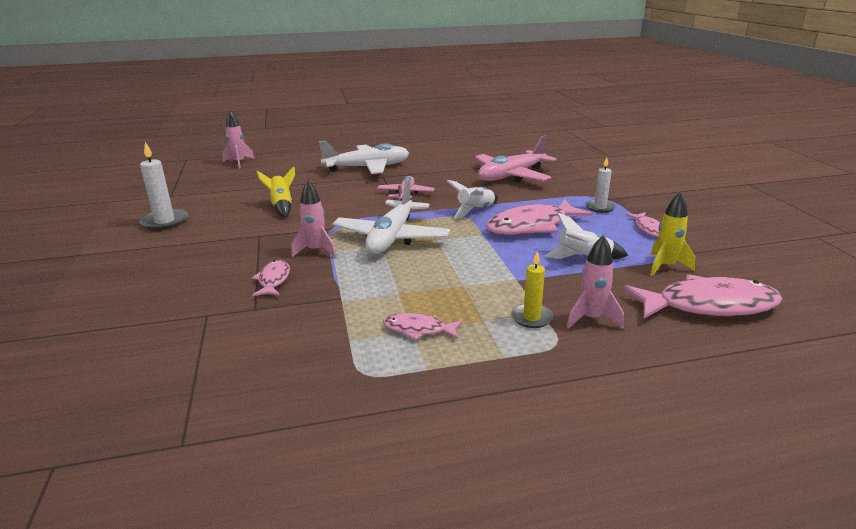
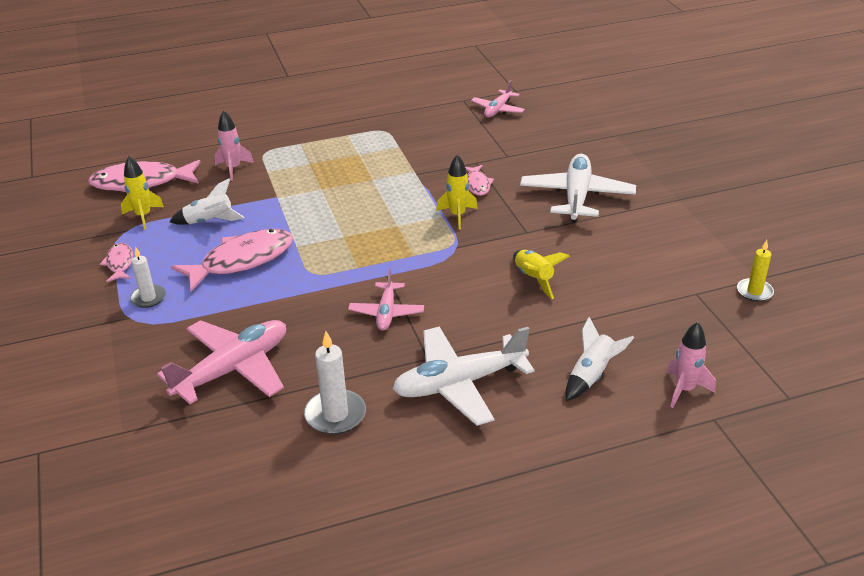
camera: 175 degrees right, 10 degrees up
white candle [139,142,188,230] -> white candle moved to [304,331,366,434]
pink rocket [291,181,336,257] -> yellow rocket [436,154,478,229]
white plane [332,179,451,254] -> white plane moved to [520,154,636,223]
pink fish [383,313,463,340] -> none
white rocket [447,180,498,219] -> white rocket moved to [565,317,634,401]
yellow candle [511,251,554,328] -> yellow candle moved to [737,240,774,302]
none -> pink plane [471,80,525,117]

